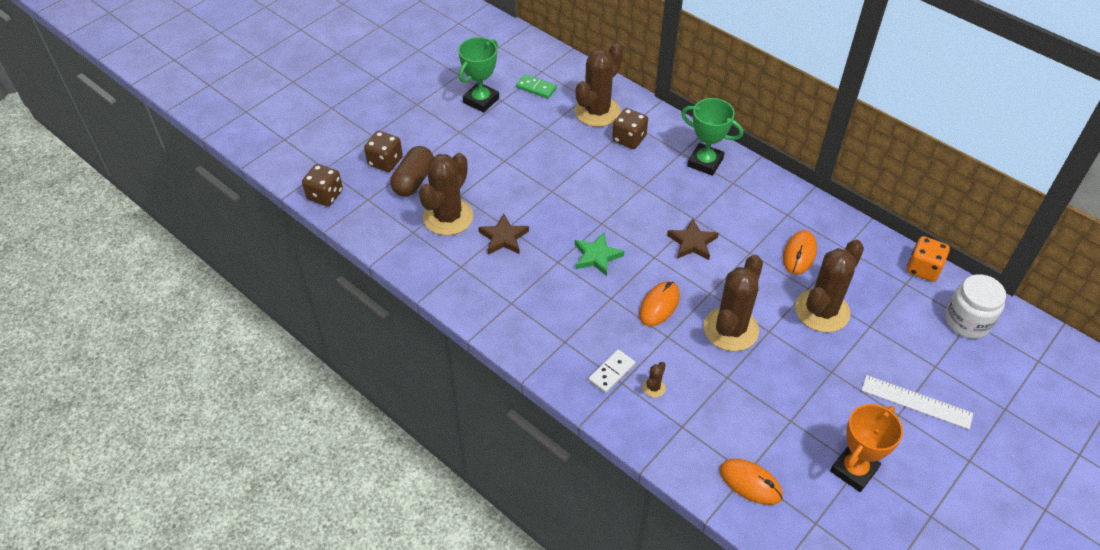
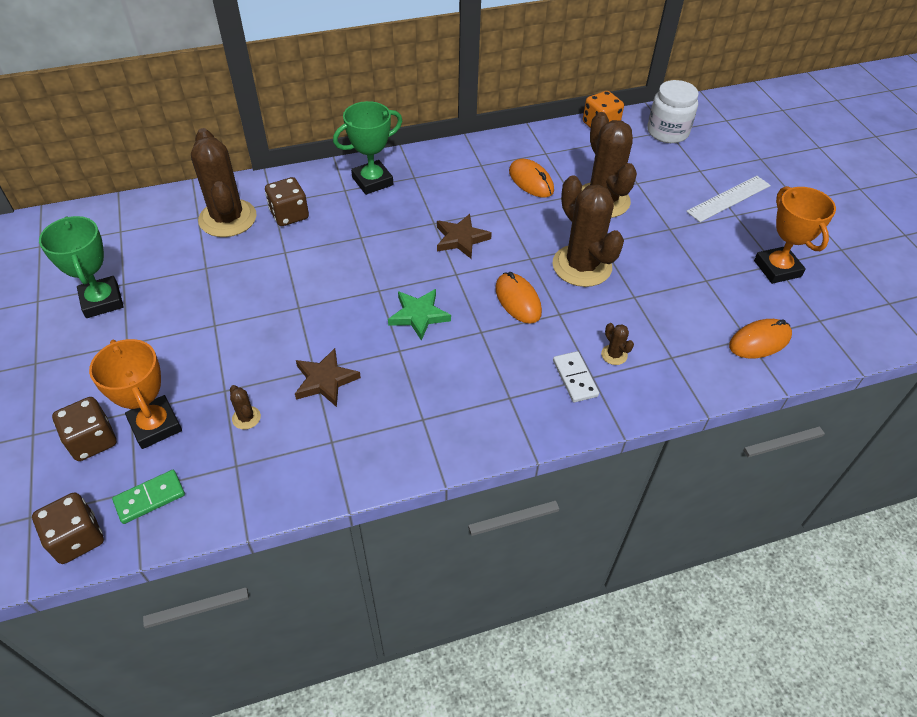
camera: 60 degrees left, 0 degrees up
brown capsule [390,146,434,196] -> orange trophy [89,339,182,449]
brown cactus [419,153,473,235] -> brown cactus [230,385,261,430], size x0.40
green domino [516,74,557,99] -> green domino moved to [112,470,185,524]

